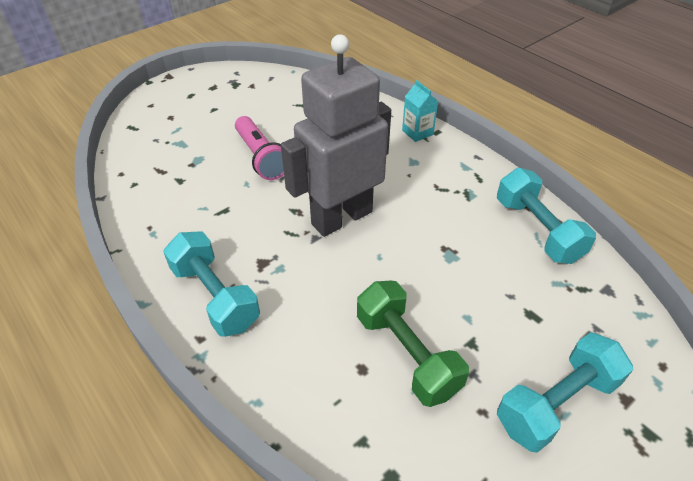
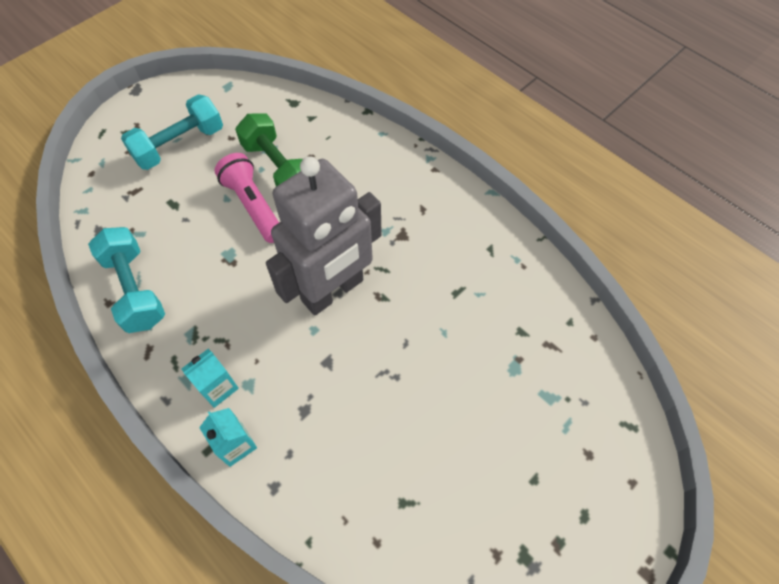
camera: 175 degrees right, 15 degrees up
turquoise dumbbell [163,231,260,337] -> none
pink flashlight [235,116,284,180] -> pink flashlight moved to [214,153,279,243]
none -> turquoise carton [181,349,239,408]

